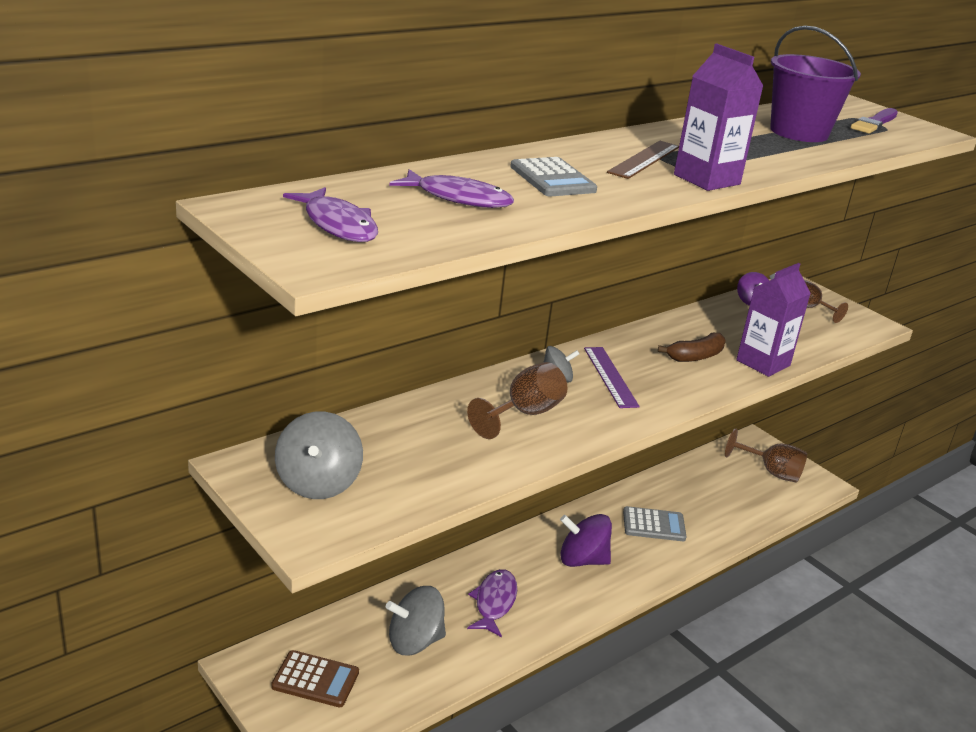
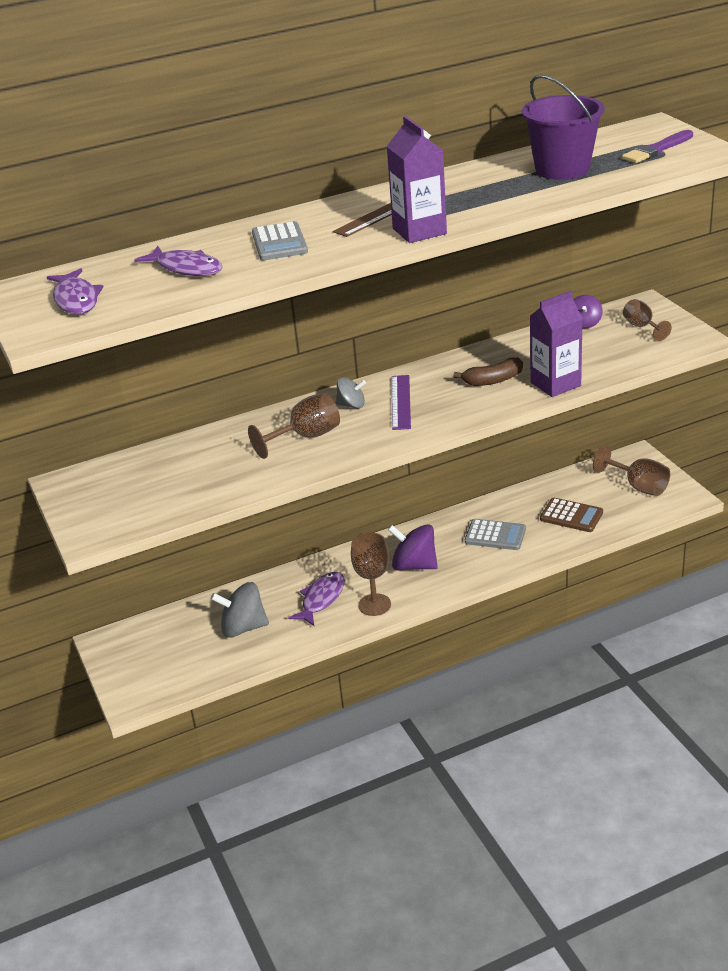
camera: 20 degrees right, 5 degrees up
brown calculator [271,650,359,707] -> brown calculator moved to [540,498,603,532]
grey spinning top [275,411,363,499] -> none
none -> brown goblet [351,532,391,616]

